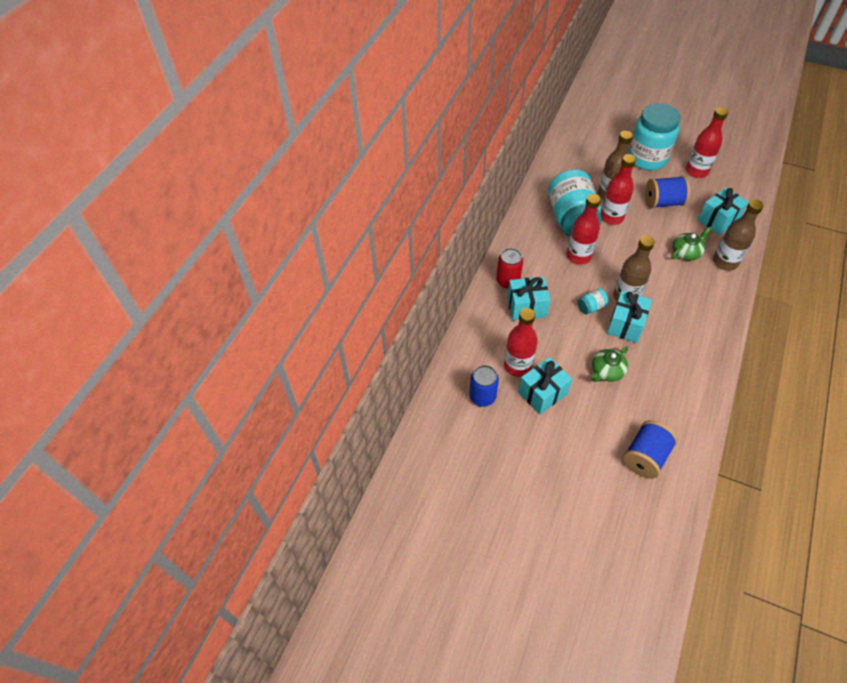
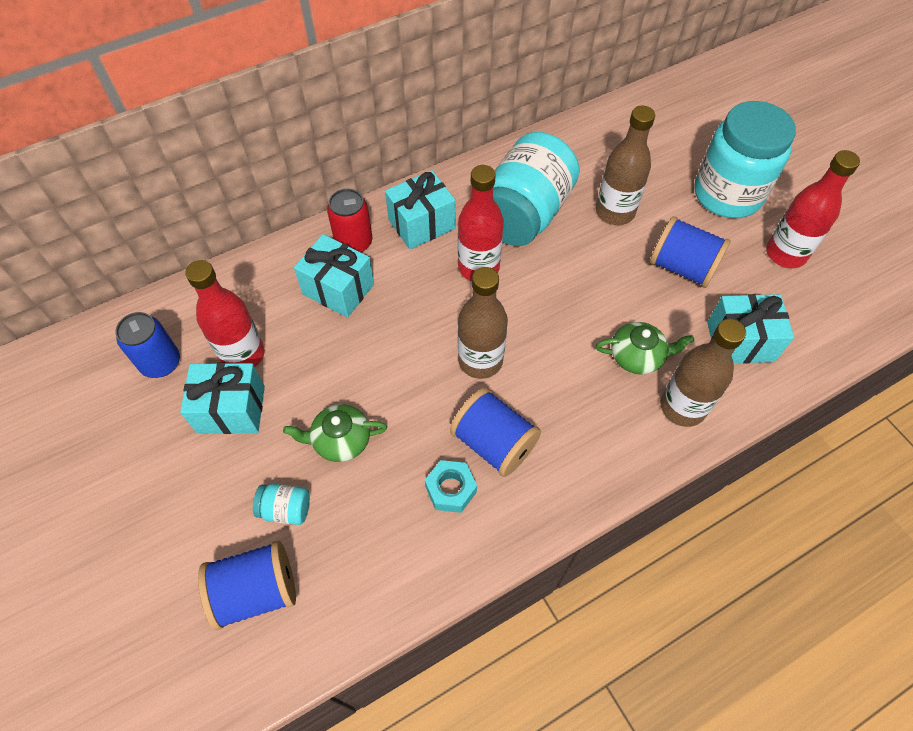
camera: 35 degrees right, 5 degrees up
turquoise jar [577,288,608,314] -> turquoise jar moved to [253,484,310,525]
red bottle [600,154,636,225] -> none
turquoise gift [607,291,652,343] -> turquoise gift moved to [385,170,455,249]
none -> turquoise nut [425,460,477,513]
none -> blue spool [450,388,541,477]

